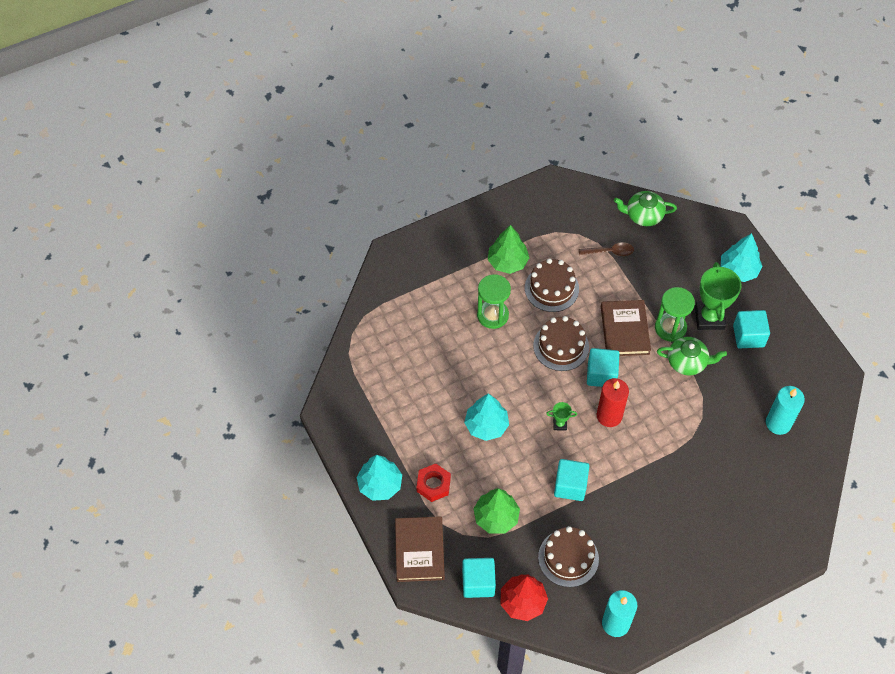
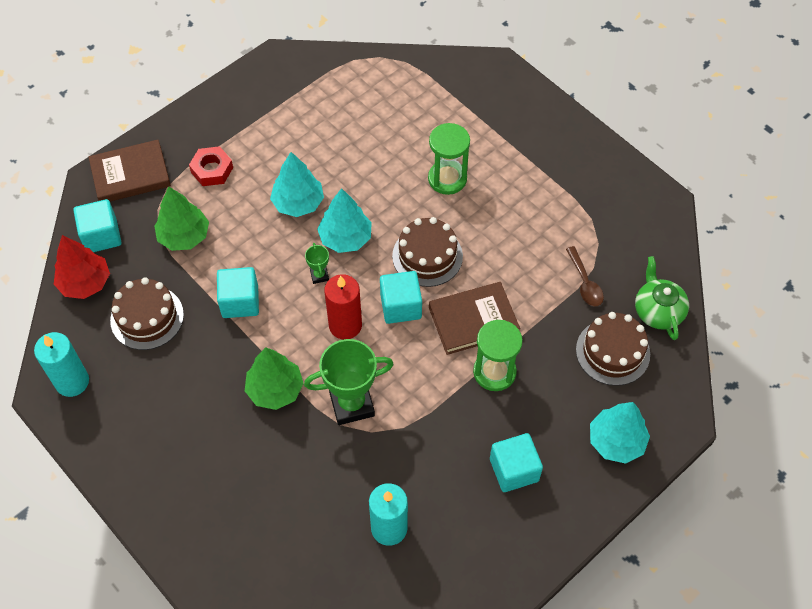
camera: 75 degrees right, 0 degrees up
turquoise tree [356,455,402,501] -> turquoise tree moved to [317,188,372,253]
green tree [488,225,529,274] -> green tree moved to [245,347,304,410]
brown cake [525,258,579,312] -> brown cake moved to [576,312,650,386]
green teapot [657,337,727,375] -> none
green trophy [695,262,741,330] -> green trophy moved to [304,339,394,425]

